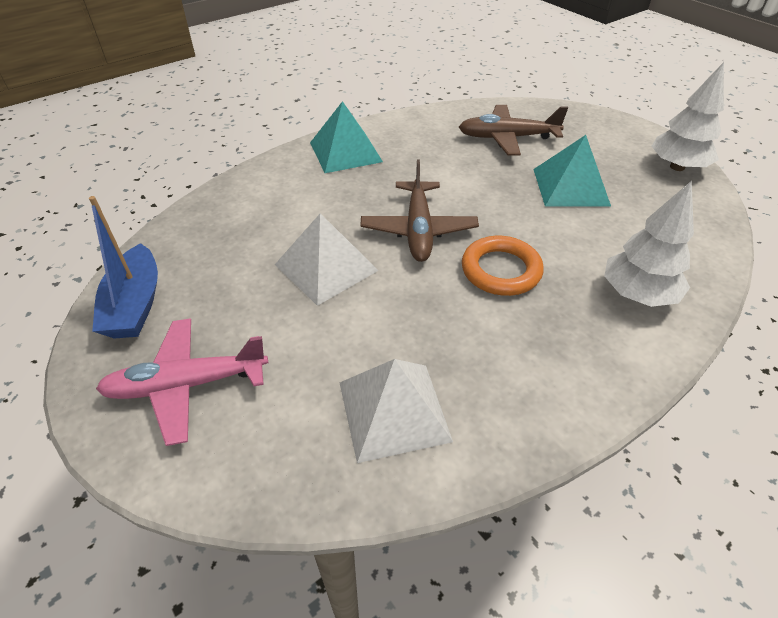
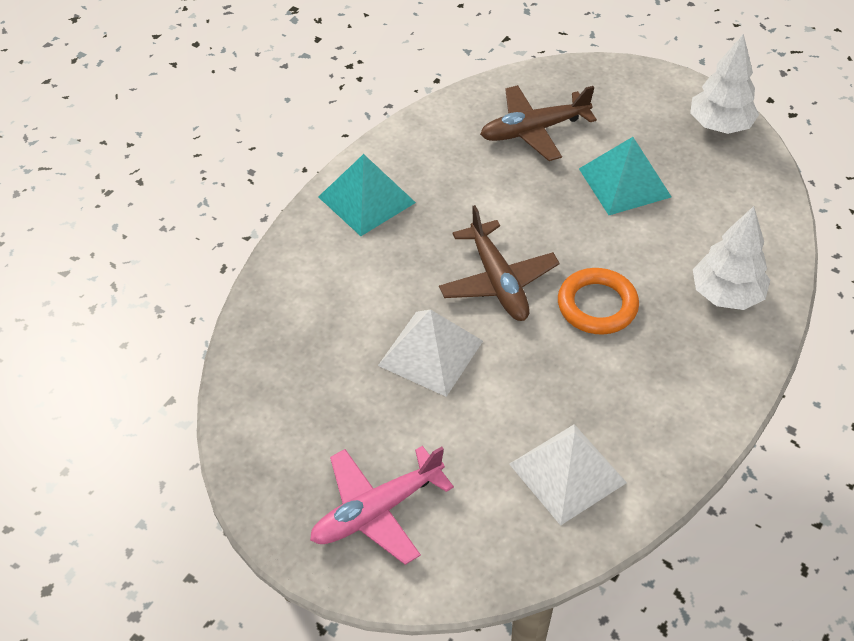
camera: 20 degrees left, 5 degrees up
blue boat [89,196,158,339] -> none

